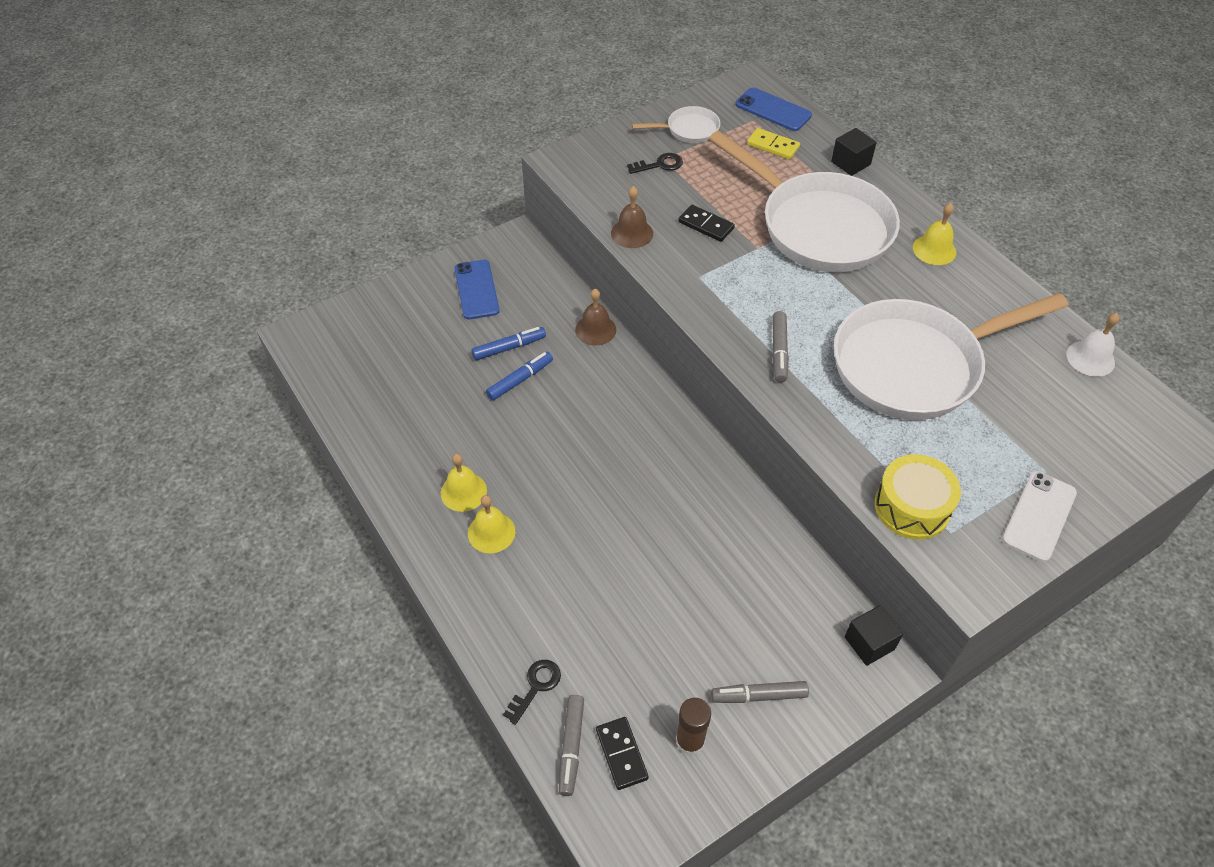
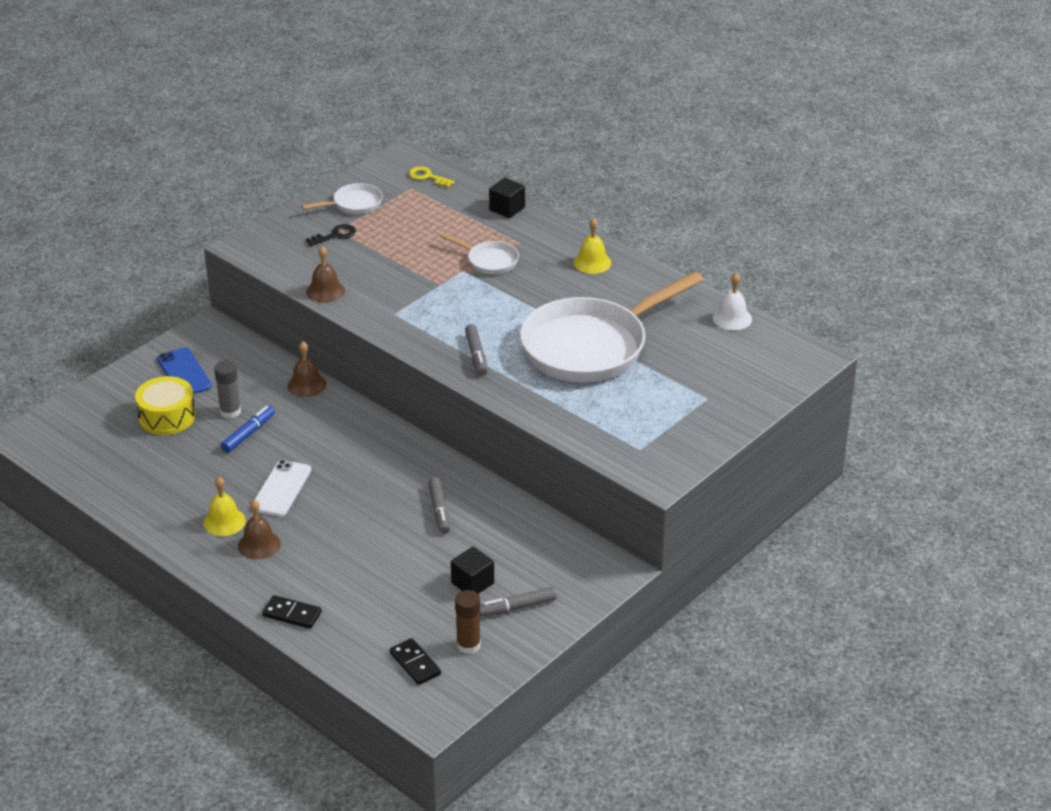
camera: 15 degrees left, 15 degrees down
yellow bell [468,495,515,553] -> brown bell [238,500,281,560]
blue marker [471,327,546,361] -> grey glue stick [214,361,241,419]
black key [503,660,561,725] -> none
grey marker [559,695,584,796] -> grey marker moved to [428,477,450,534]
black domino [678,205,735,242] -> black domino moved to [262,595,322,629]
white pan [709,131,900,272] -> white pan [440,233,519,274], size x0.43
blue phone [735,87,812,131] -> yellow key [409,166,455,187]
yellow domino [747,128,800,160] -> none
black cube [845,605,903,666] -> black cube moved to [451,546,494,594]
yellow drum [875,454,961,540] -> yellow drum moved to [135,376,196,435]
white phone [1002,471,1077,562] -> white phone moved to [254,460,311,517]

